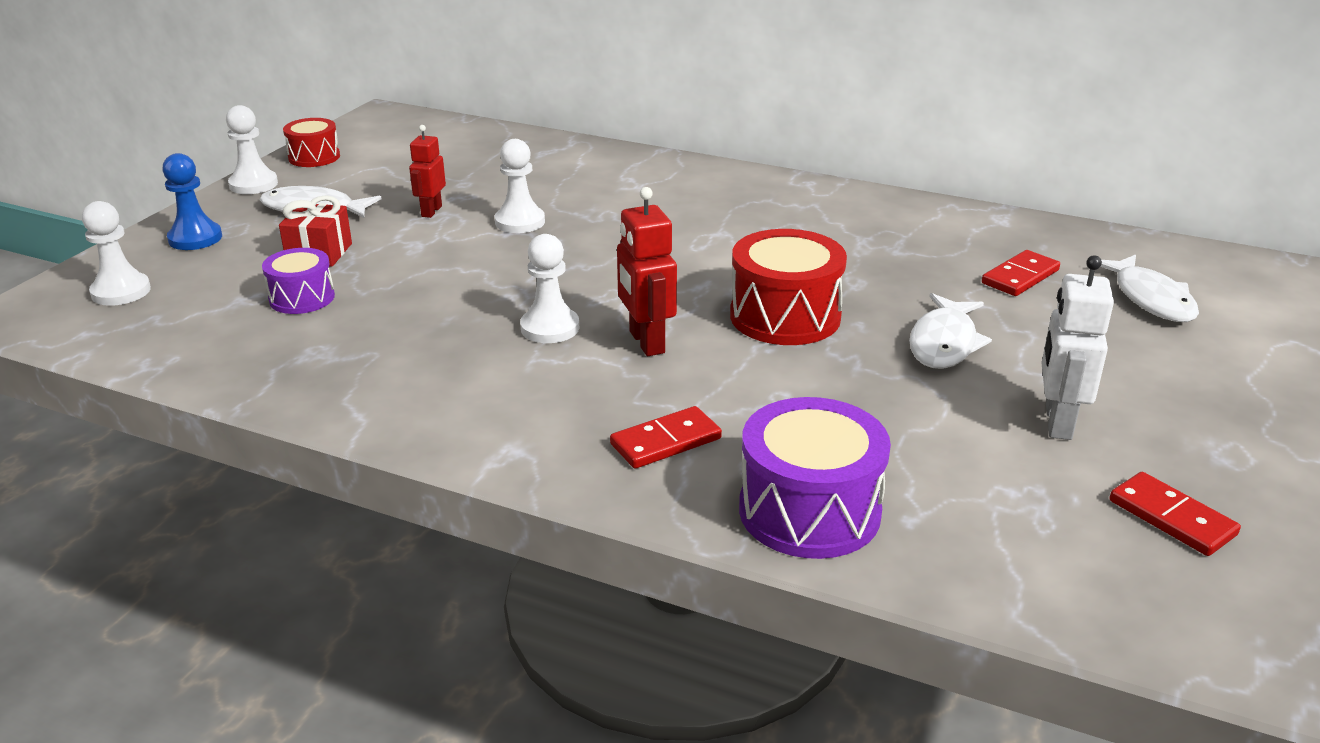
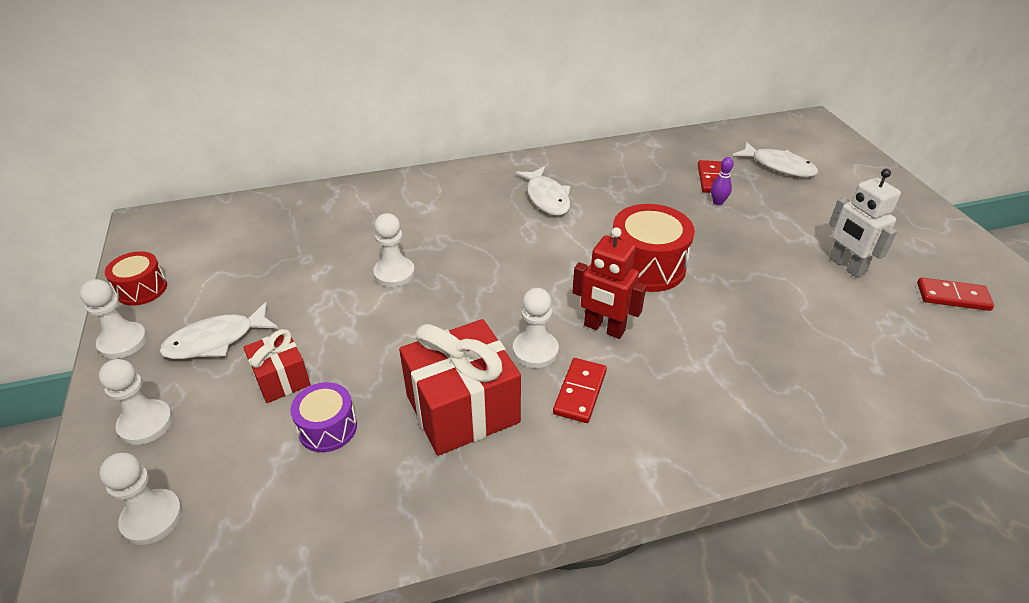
camera: 40 degrees left, 10 degrees up
blue pawn [162,153,222,250] -> white pawn [99,359,173,445]
red robot [409,125,446,218] -> none
red domino [610,406,722,468] -> red domino moved to [553,358,607,423]
purple drum [739,397,891,559] -> none
white fish [909,293,992,369] -> white fish moved to [515,166,571,215]
none -> red gift [399,319,521,456]
none -> purple bowling pin [711,157,734,205]

